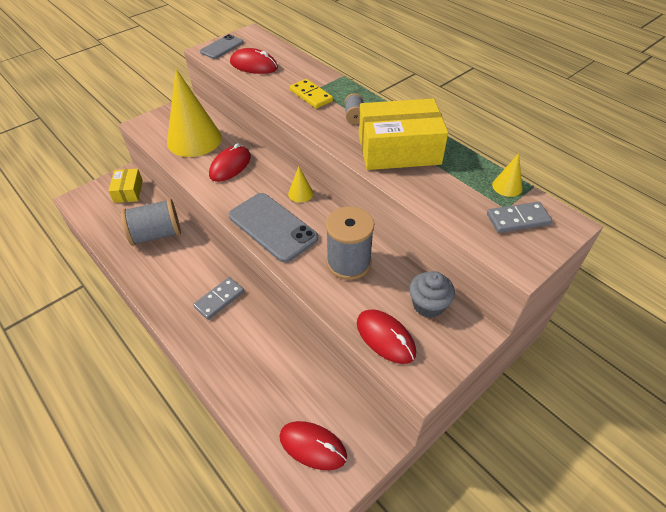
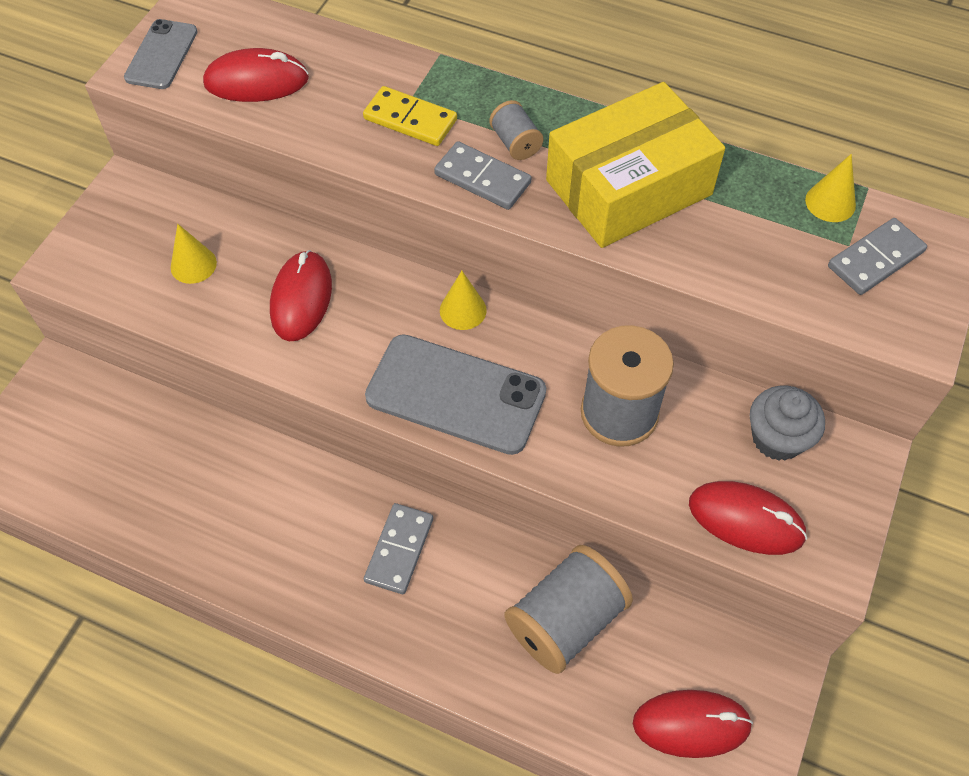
camera: 25 degrees left, 10 degrees up
yellow box [109,169,143,203] -> none
grey spool [121,199,181,246] -> grey spool moved to [504,545,633,674]
yellow cone [167,69,222,157] -> yellow cone [171,224,217,284], size x0.42
none -> grey domino [434,141,531,210]

